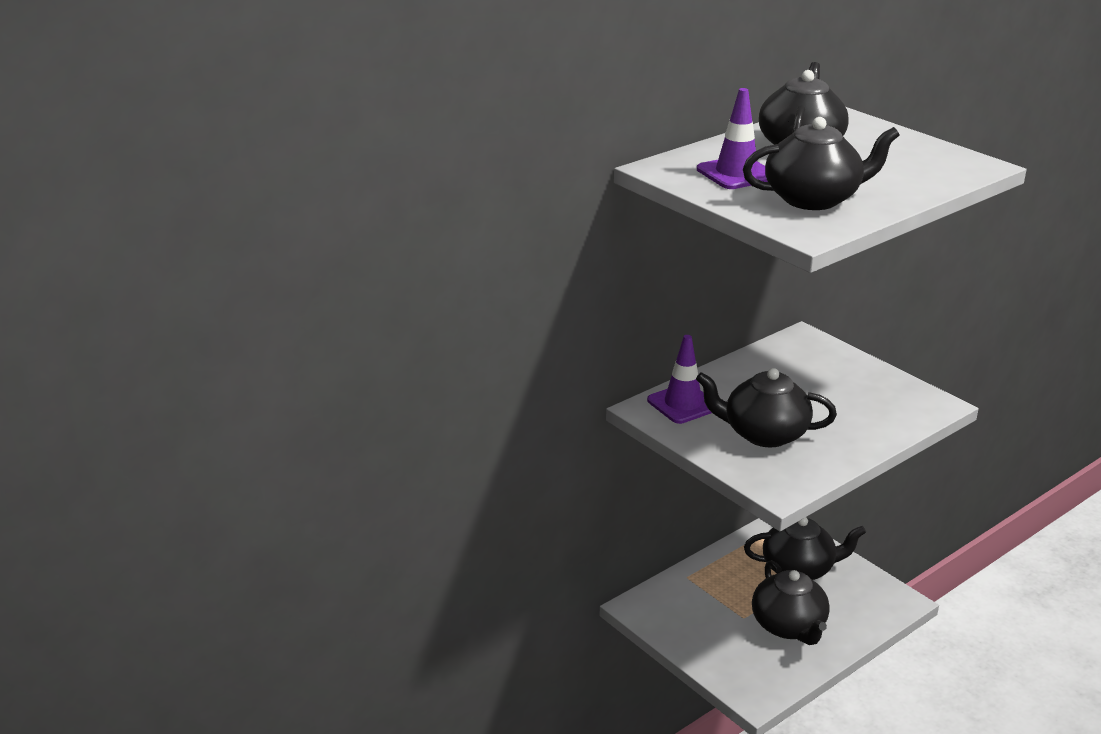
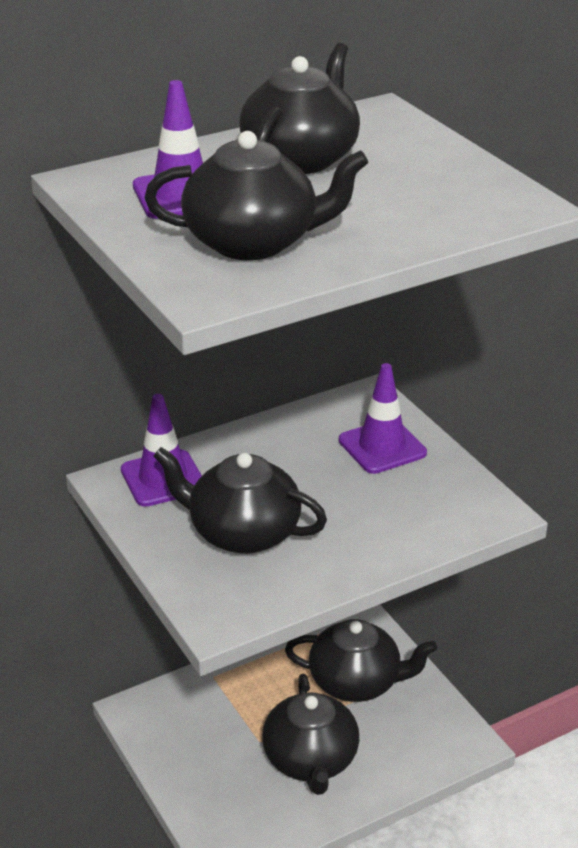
camera: 10 degrees right, 5 degrees up
none -> purple traffic cone [339,363,427,474]

